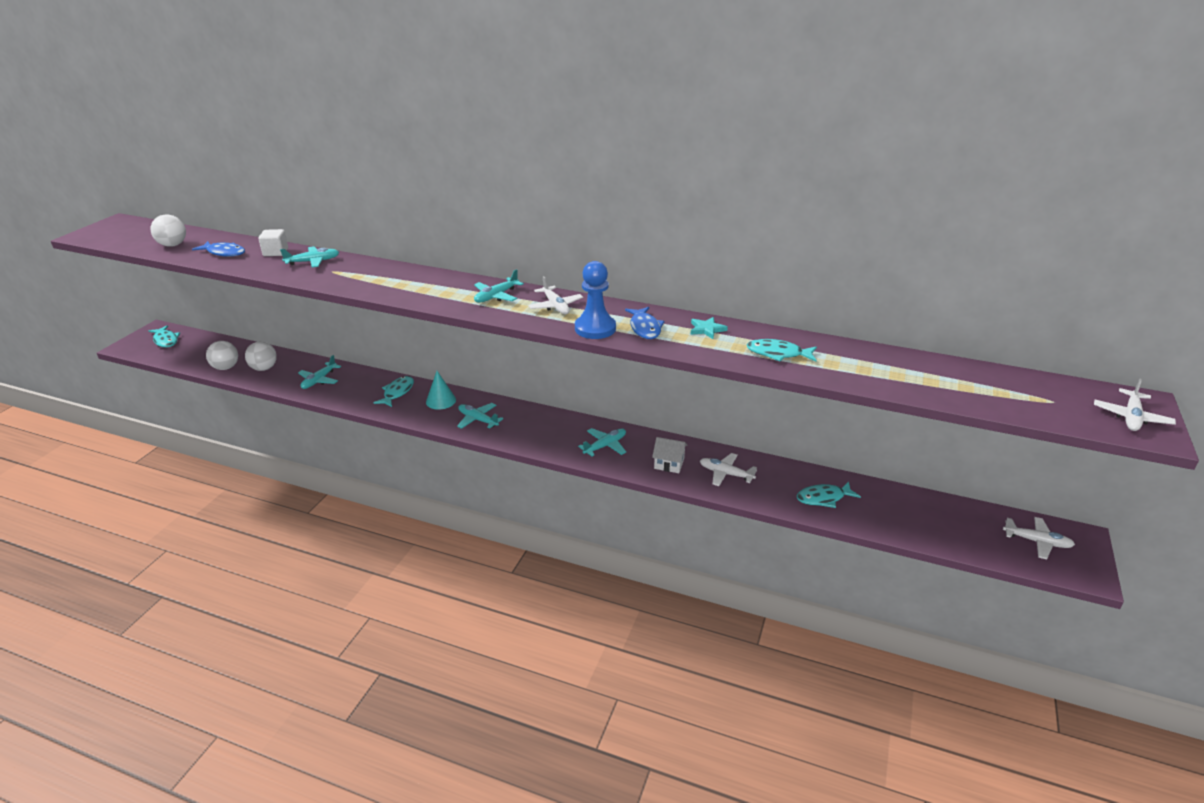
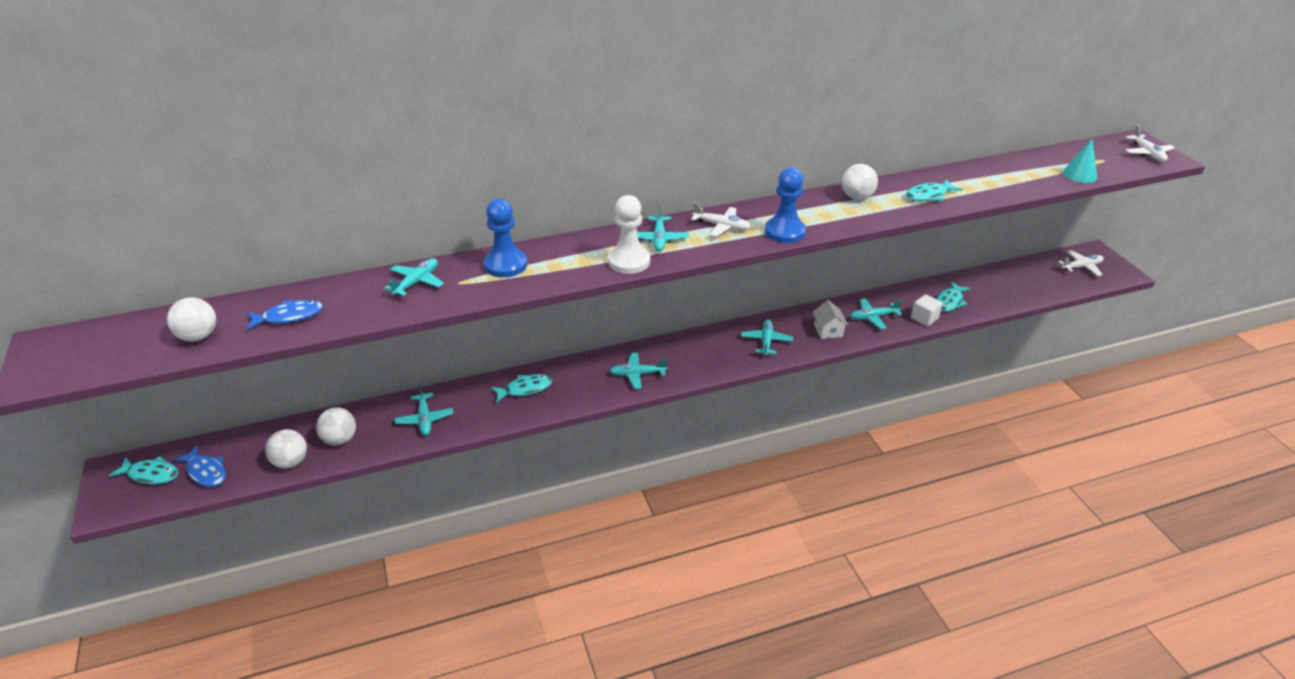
camera: 40 degrees left, 5 degrees up
white cube [258,229,288,256] -> white cube moved to [911,294,942,326]
turquoise fish [373,376,414,407] -> turquoise fish turned 90 degrees clockwise [491,374,552,403]
turquoise cone [426,371,456,410] -> turquoise cone moved to [1063,139,1097,183]
blue fish [625,307,665,339] -> blue fish moved to [173,445,226,487]
white house [652,437,687,473] -> white house turned 75 degrees counterclockwise [813,300,849,339]
turquoise star [690,317,728,339] -> white ball [842,164,878,200]
white plane [700,453,757,486] -> turquoise plane [850,298,902,329]
none -> blue pawn [484,199,527,278]
none -> white pawn [608,195,650,274]

